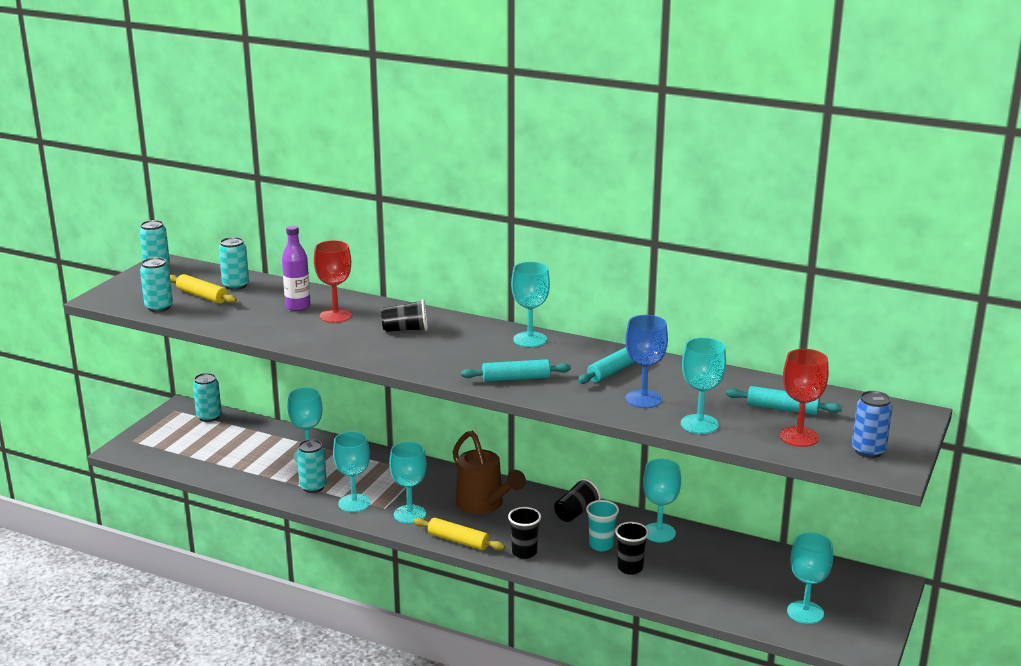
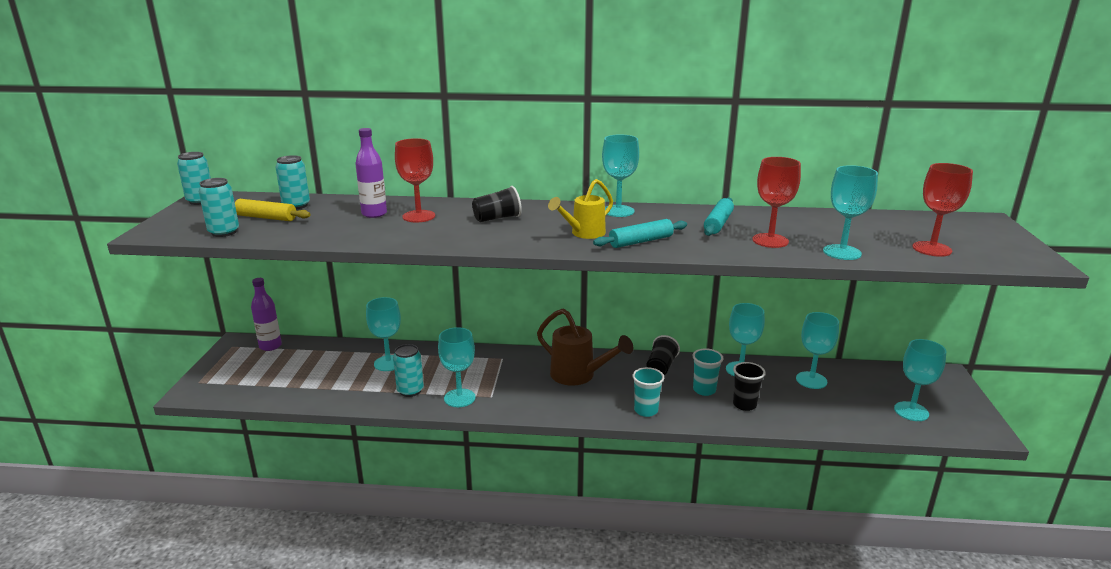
camera: 20 degrees left, 0 degrees up
turquoise can [193,373,222,422] -> purple bottle [251,278,282,351]
turquoise goblet [389,441,427,524] -> turquoise goblet moved to [796,312,839,389]
yellow rolling pin [413,518,505,550] -> none
black cup [508,507,541,559] -> turquoise cup [632,367,664,417]
blue goblet [626,315,668,408] -> red goblet [752,157,801,248]
turquoise rolling pin [726,386,842,415] -> none
blue can [852,391,892,458] -> none
none -> yellow watering can [548,179,613,239]

